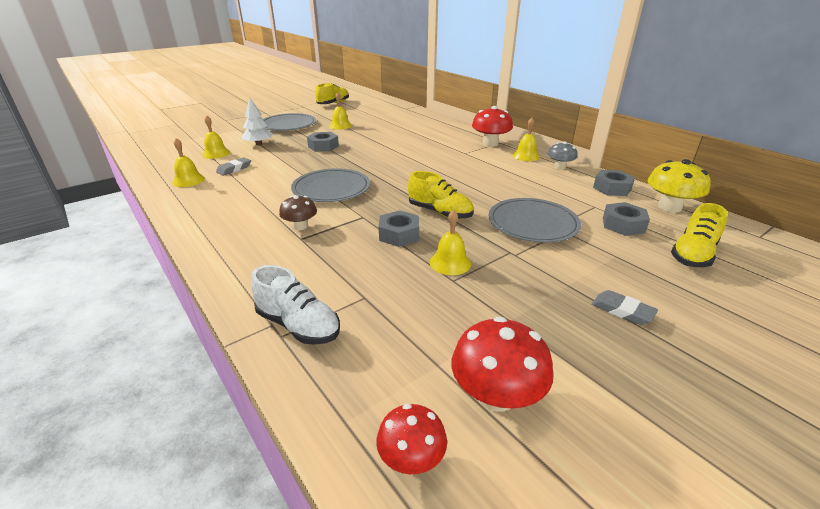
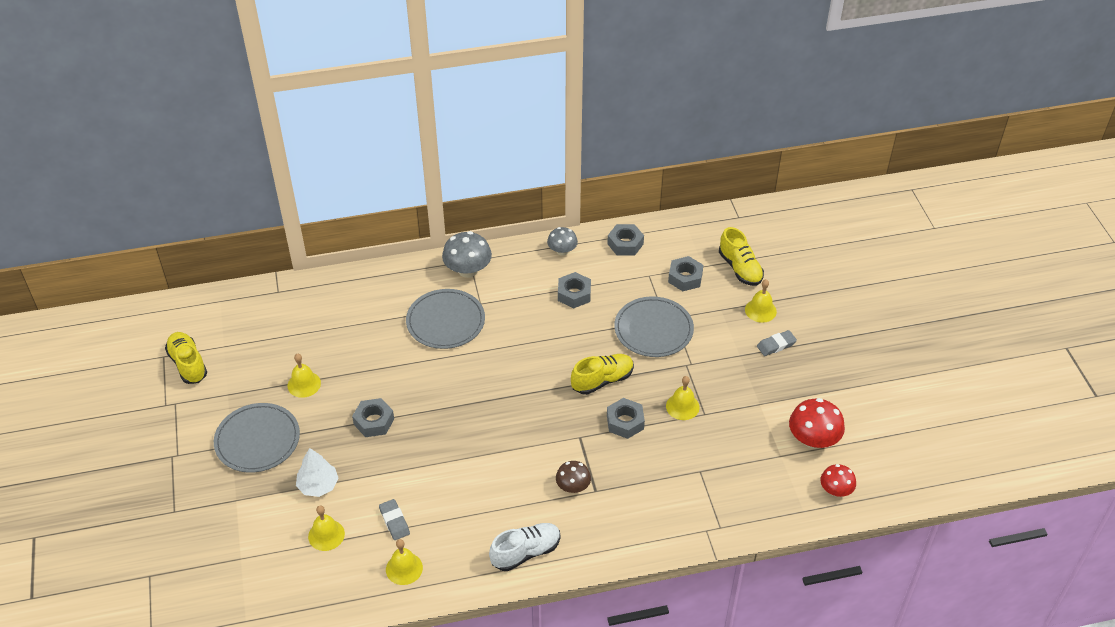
camera: 65 degrees left, 15 degrees up
white shoe [251,265,340,345] -> white shoe moved to [489,523,560,571]
grey plate [291,168,370,202] -> grey plate moved to [406,289,485,349]
red mushroom [472,106,513,147] -> grey mushroom [442,231,492,278]
yellow bell [512,117,540,161] -> yellow bell moved to [745,279,777,323]
yellow mushroom [647,159,711,212] -> none
none -> grey nut [558,272,591,308]

